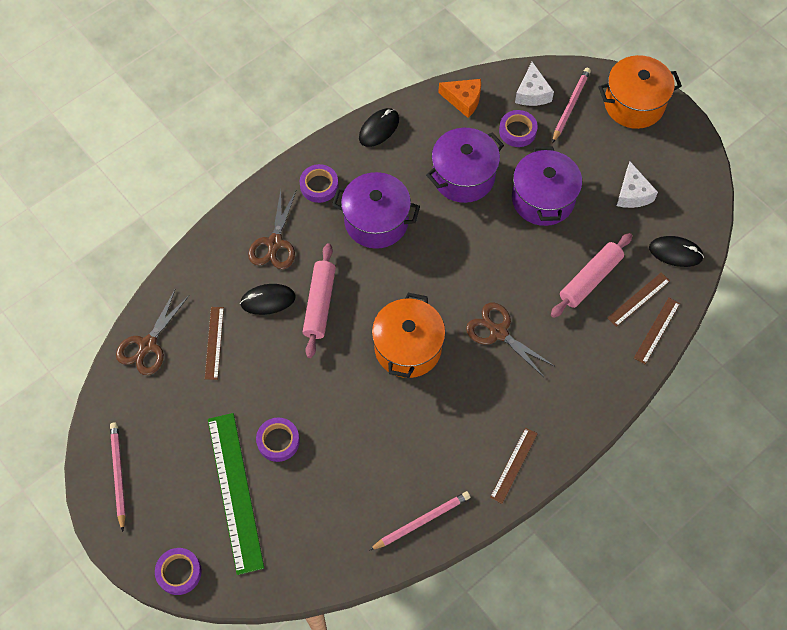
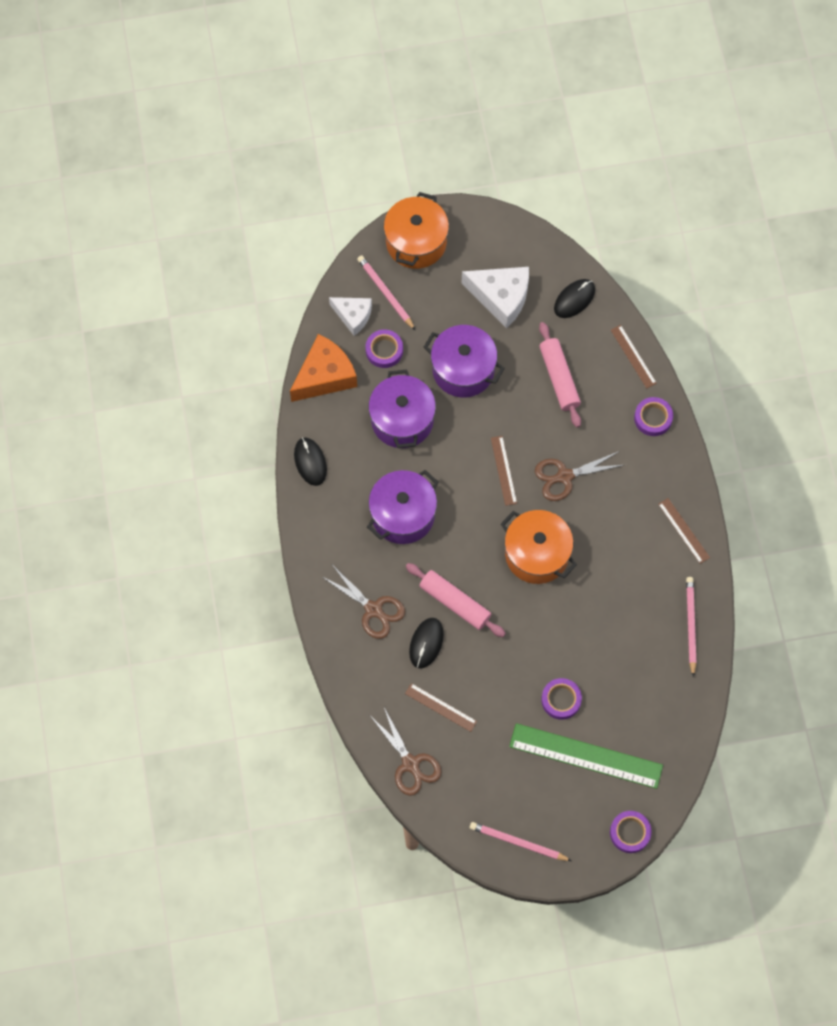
camera: 60 degrees left, 5 degrees up
purple tape [300,164,339,203] -> purple tape moved to [634,397,673,436]
orange cheese [438,79,481,118] -> orange cheese [290,334,357,402], size x1.58
brown ruler [607,272,670,327] -> brown ruler moved to [491,436,517,506]
white cheese [617,162,658,208] -> white cheese [462,267,529,329], size x1.58

